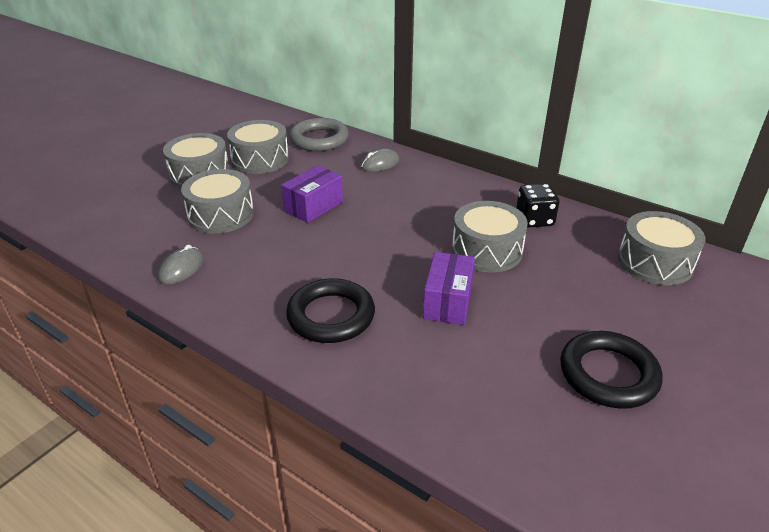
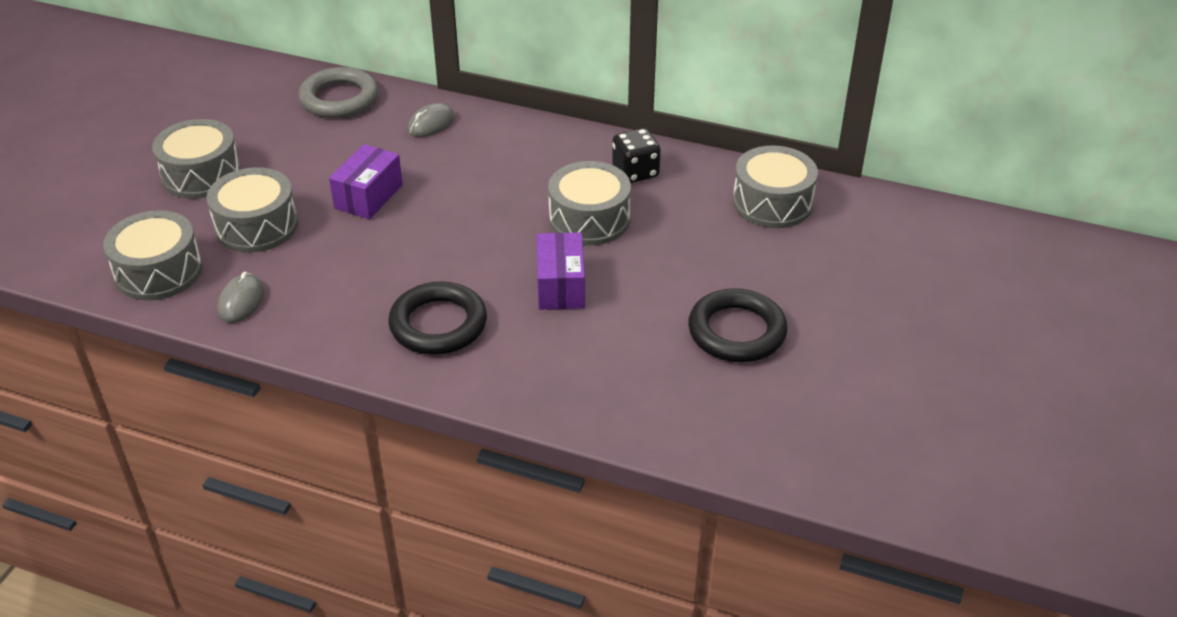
camera: 15 degrees left, 5 degrees up
grey drum [227,120,289,174] -> grey drum moved to [103,210,203,300]

